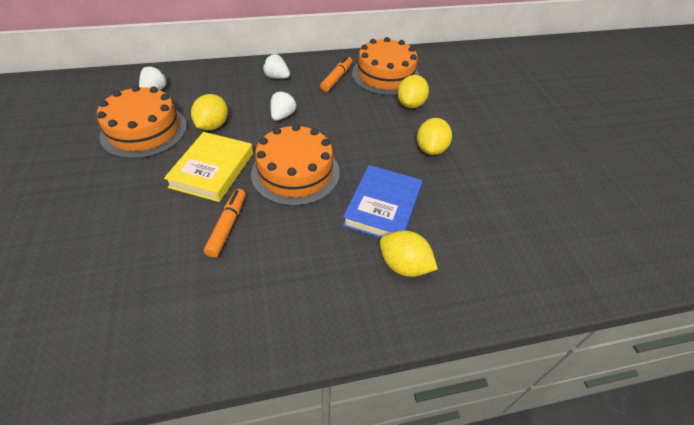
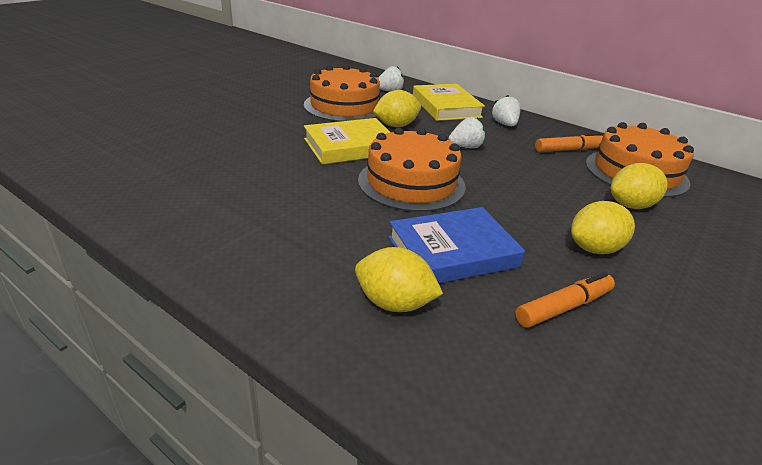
camera: 50 degrees right, 15 degrees down
orange marker [204,189,246,258] -> orange marker moved to [515,272,615,328]
yellow lemon [379,231,438,277] -> yellow lemon turned 60 degrees counterclockwise [355,247,443,312]
none -> yellow book [413,84,485,121]

